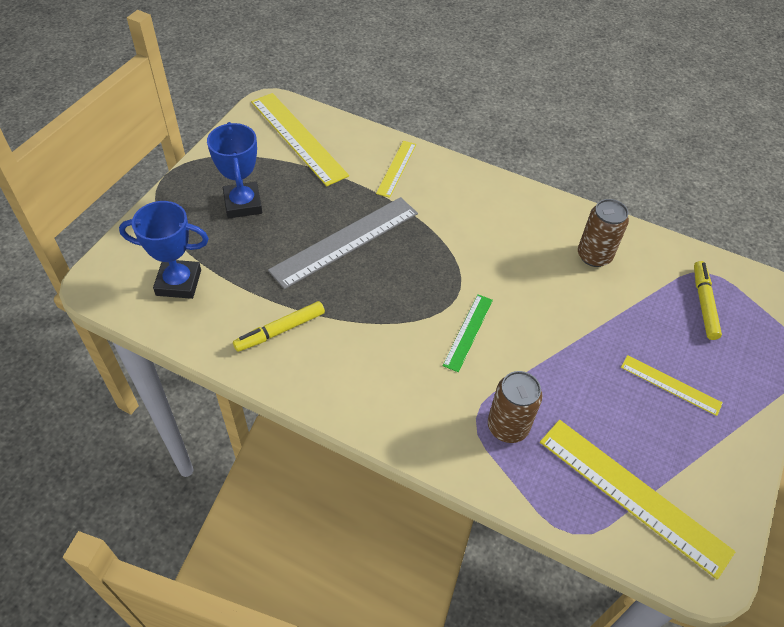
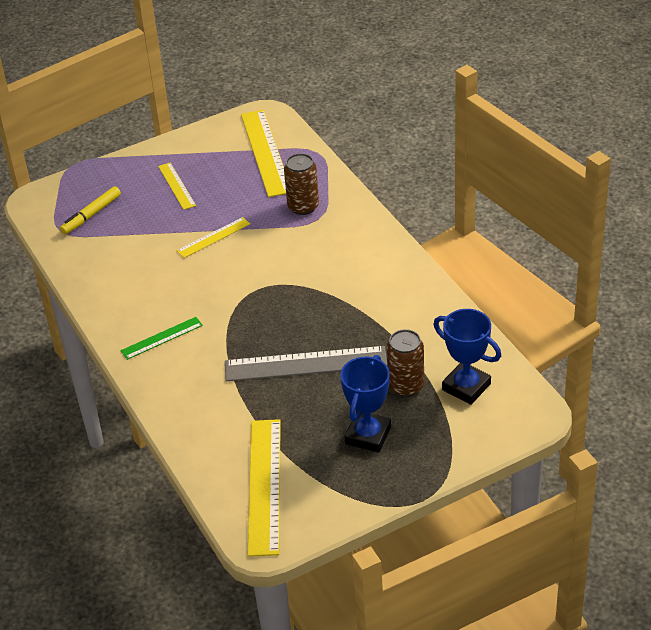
camera: 140 degrees left, 10 degrees down
yellow marker [233,301,325,352] -> none
yellow ruler [376,141,416,198] -> yellow ruler moved to [177,217,250,258]
green ruler [442,294,493,372] -> green ruler moved to [121,317,203,360]
brown can [578,199,629,267] -> brown can moved to [387,329,424,397]

